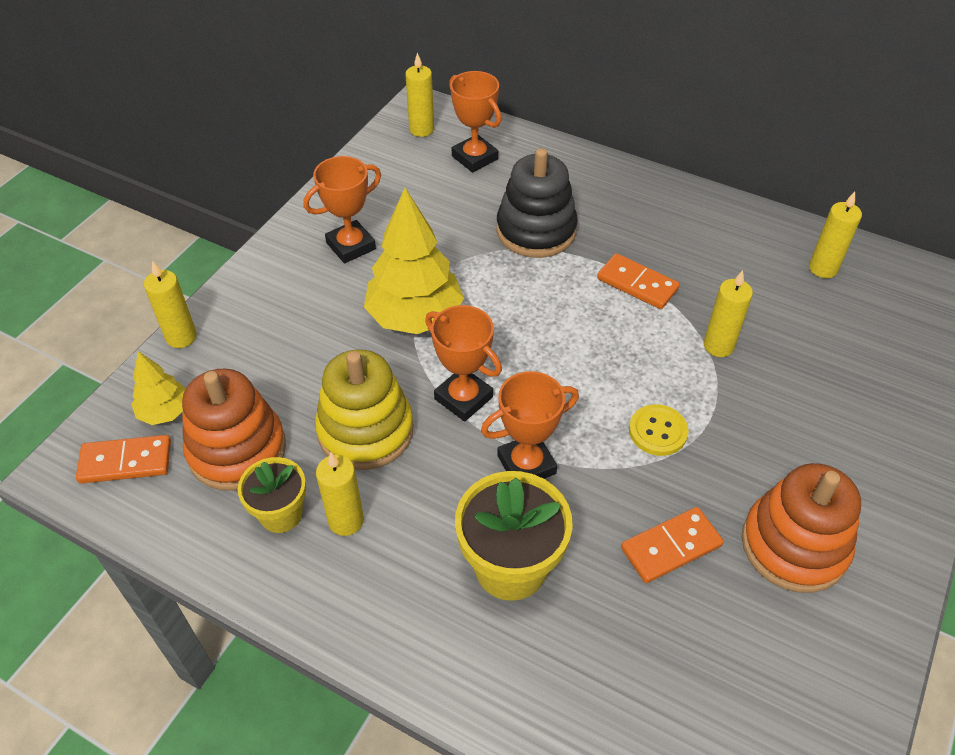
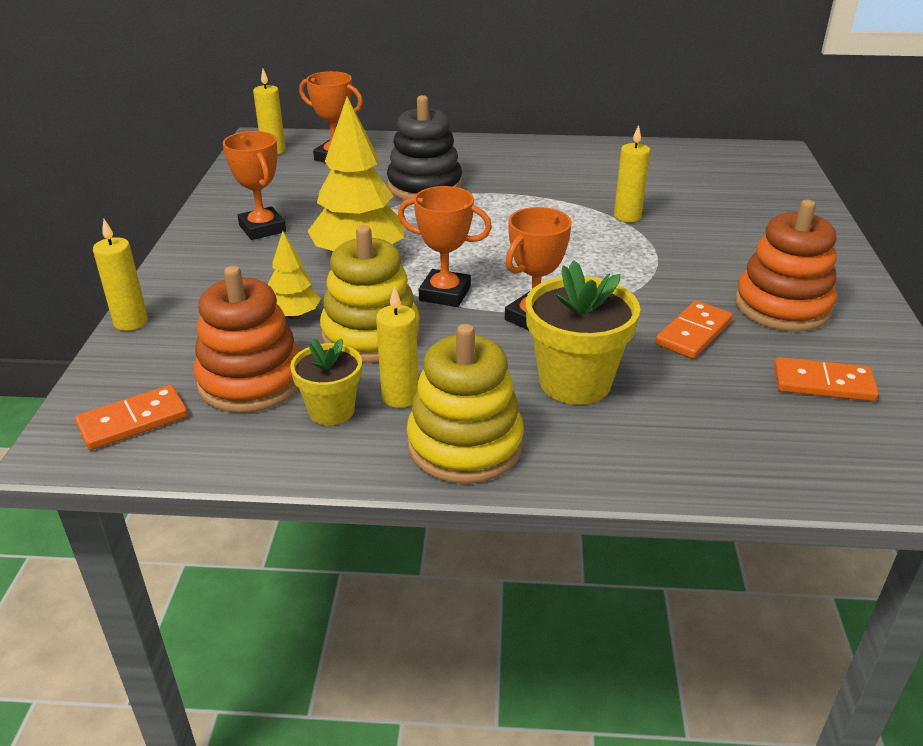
camera: 25 degrees left, 15 degrees down
yellow tree [131,351,185,425] -> yellow tree moved to [267,231,321,320]
orange trophy [303,156,381,264] -> orange trophy turned 60 degrees counterclockwise [223,131,286,240]
orange domino [597,253,680,309] -> orange domino moved to [774,357,879,401]
yellow button [629,404,688,456] -> none
yellow candle [809,192,862,278] -> none
none -> yellow stacking toy [407,324,524,484]

